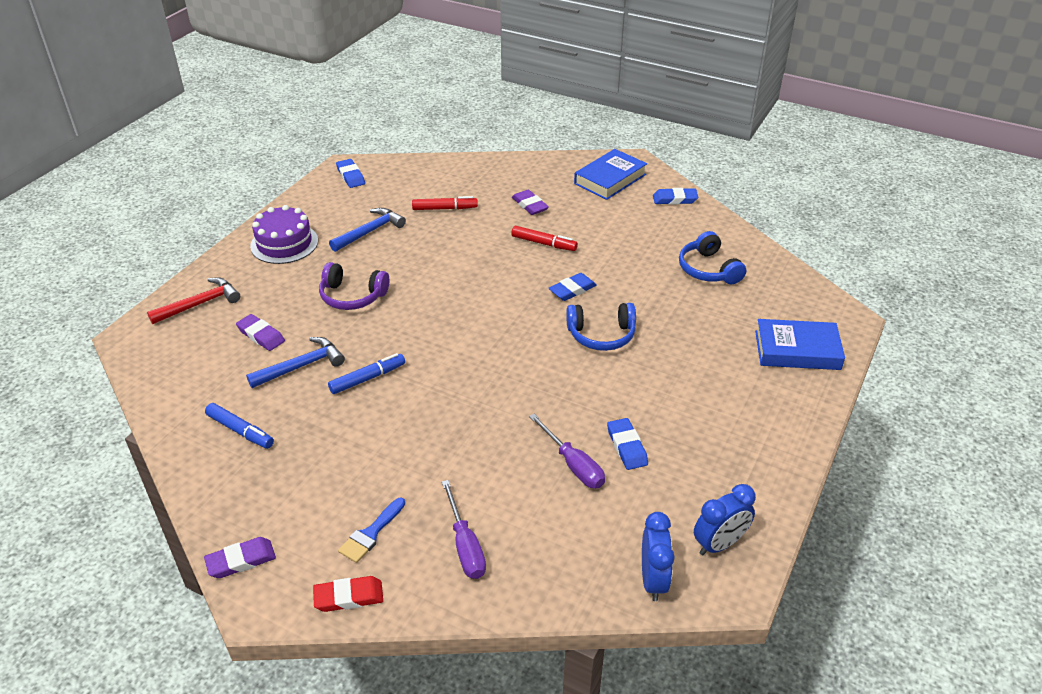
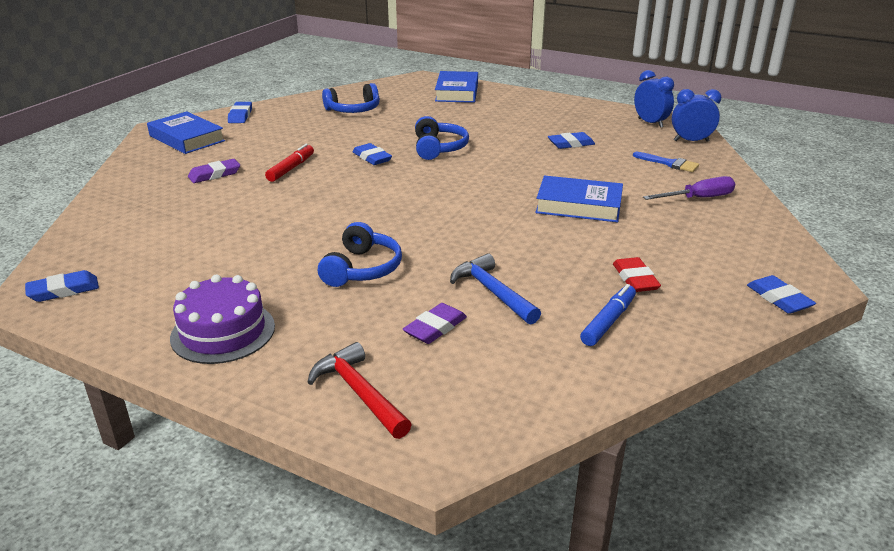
camera: 90 degrees left, 10 degrees down
purple eraser [204,537,276,578] -> blue eraser [747,275,816,314]
red eraser [313,576,383,612] -> red eraser moved to [613,257,661,292]
purple headphones [319,262,389,310] -> blue headphones [318,222,402,287]
blue marker [328,353,405,394] -> none
blue hammer [329,208,406,252] -> none
blue brush [338,498,405,563] -> blue brush moved to [633,152,699,172]
red marker [412,196,478,210] -> none
purple screwdriver [529,414,605,488] -> none
none -> blue book [535,175,623,222]

